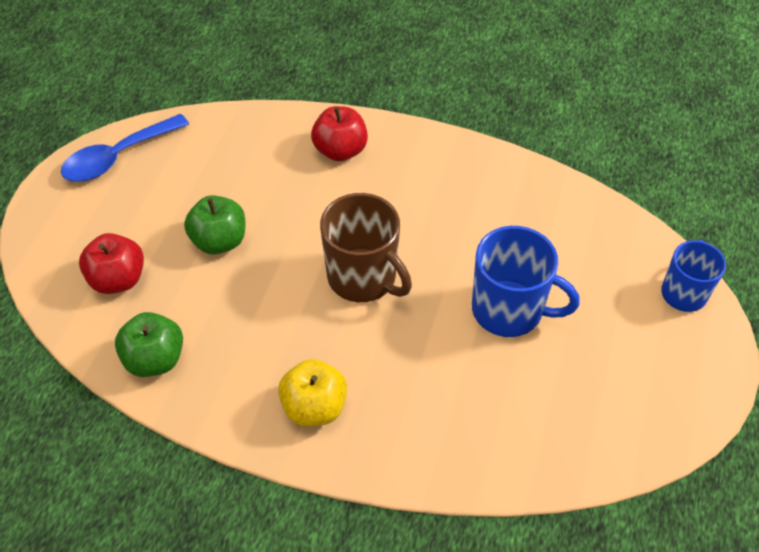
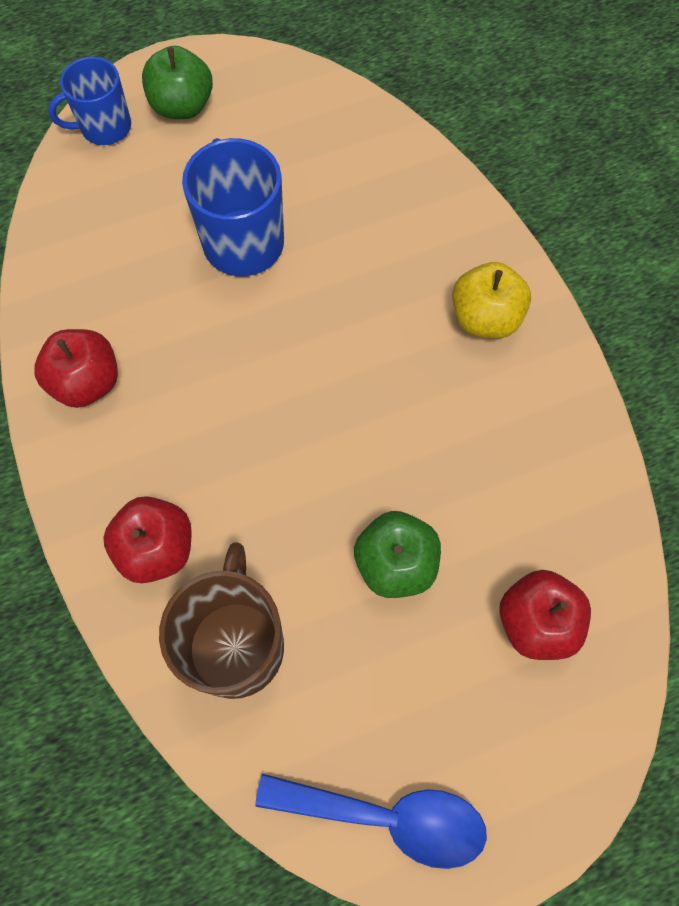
camera: 130 degrees left, 15 degrees up
green apple [115,312,183,377] -> green apple moved to [142,46,213,119]
brown mug [320,193,412,302] -> brown mug moved to [159,542,284,699]
none -> red apple [34,329,118,408]

